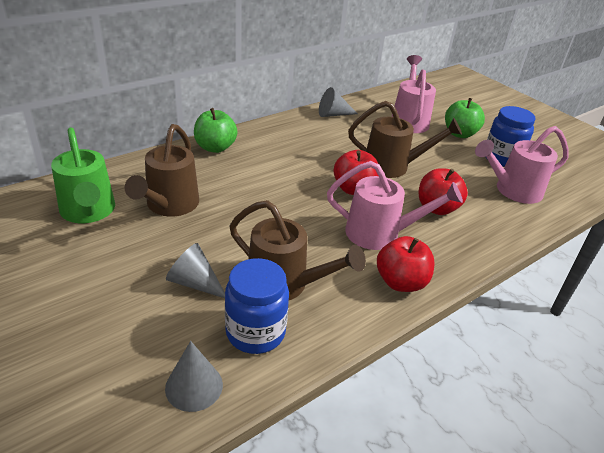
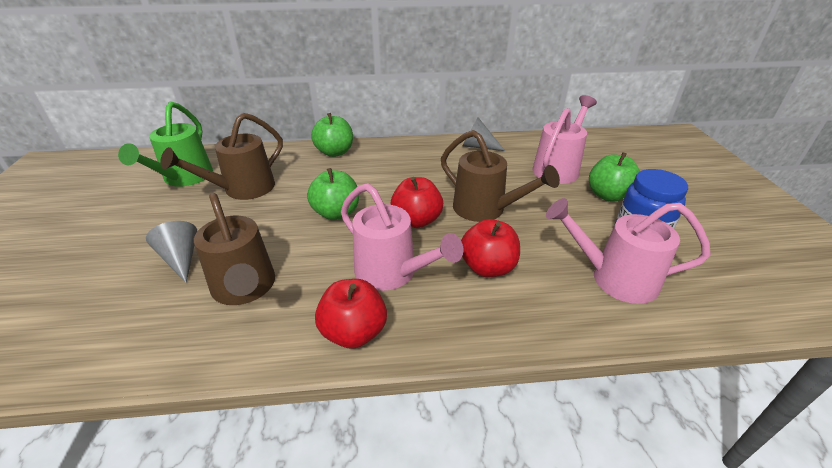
camera: 35 degrees right, 0 degrees up
grey cone [165,341,223,412] -> none
blue jar [225,258,289,354] -> none
none -> green apple [307,168,359,220]

